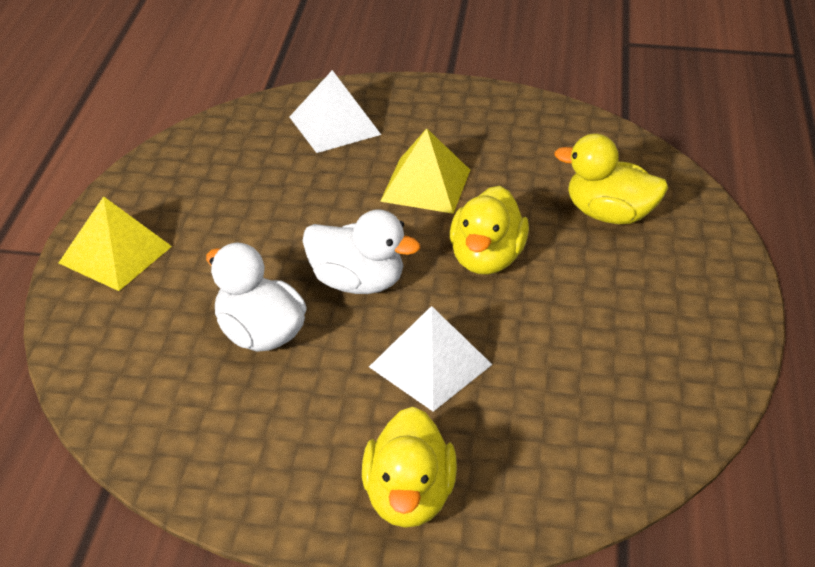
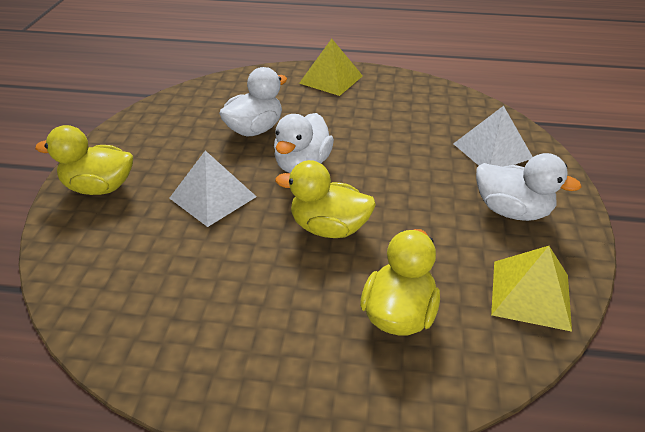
camera: 90 degrees right, 0 degrees up
yellow pyramid [380,128,470,214] -> yellow pyramid moved to [491,246,572,332]
none -> white duck [476,153,582,221]

